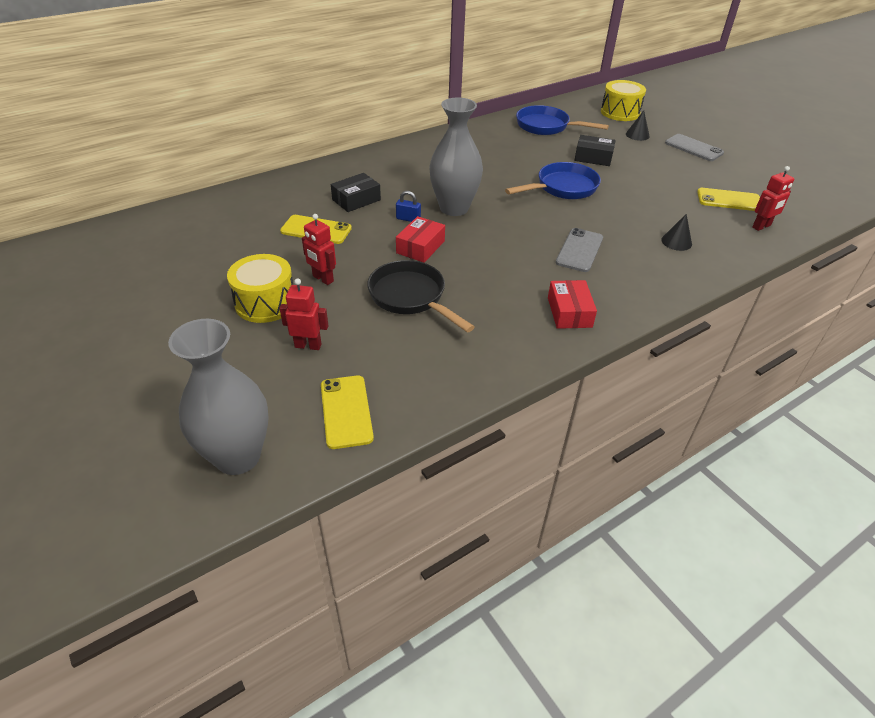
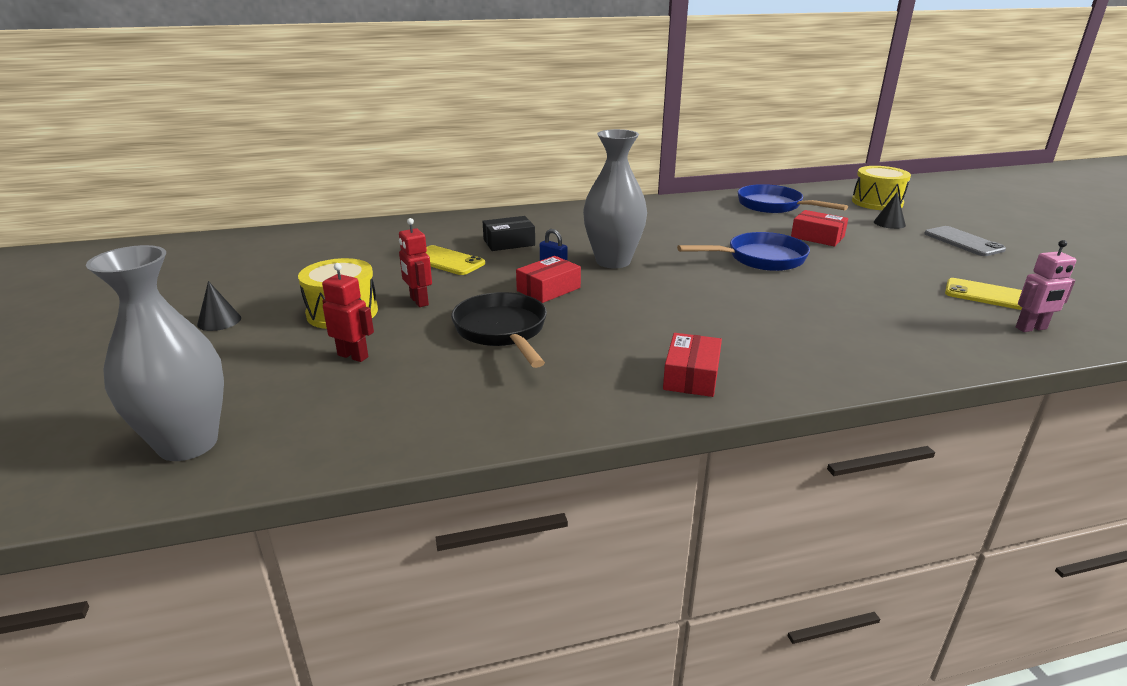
camera: 20 degrees right, 15 degrees down
yellow phone [321,376,374,449] -> none
grey phone [556,228,603,272] -> none
black box [574,135,616,166] -> red box [791,210,848,247]
black cone [661,214,692,251] -> black cone moved to [197,281,241,331]
red robot [752,166,794,231] -> pink robot [1016,240,1076,332]

